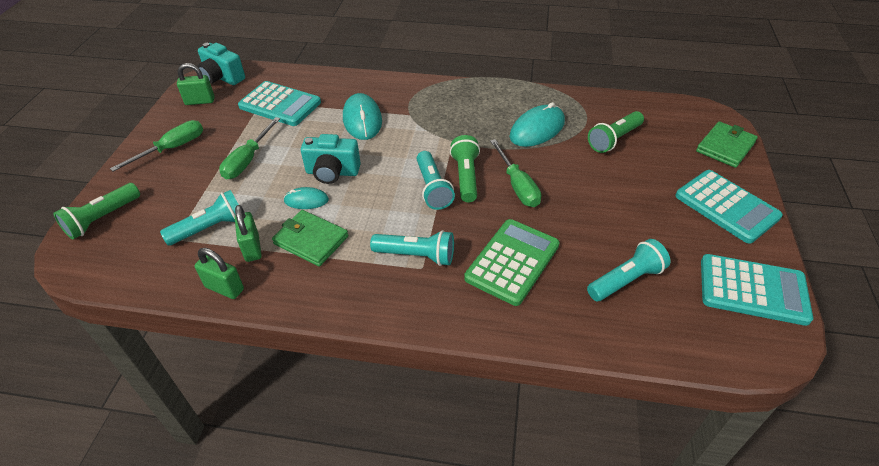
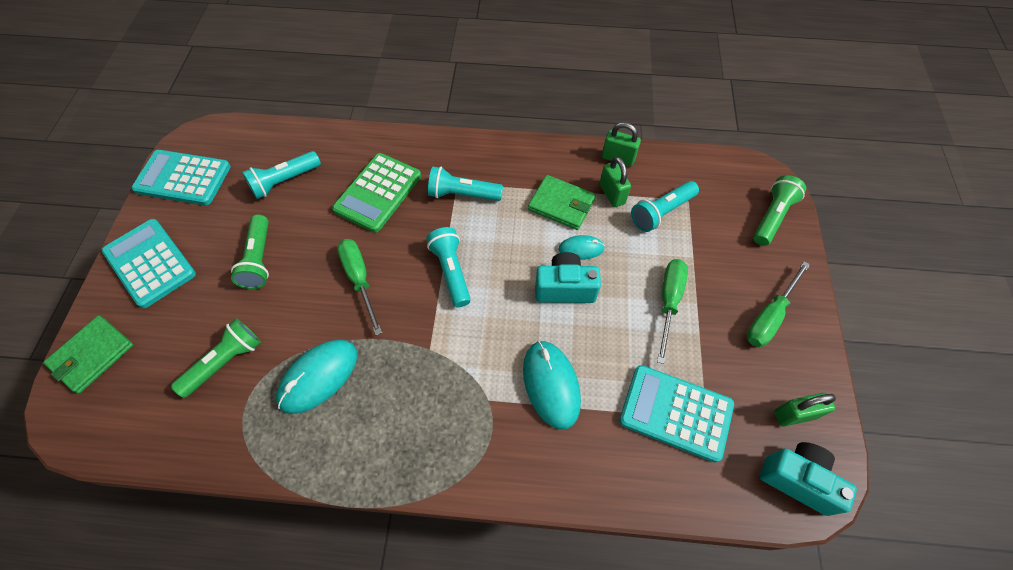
camera: 175 degrees right, 15 degrees up
green flashlight [450,135,480,202] -> green flashlight moved to [231,215,269,289]

